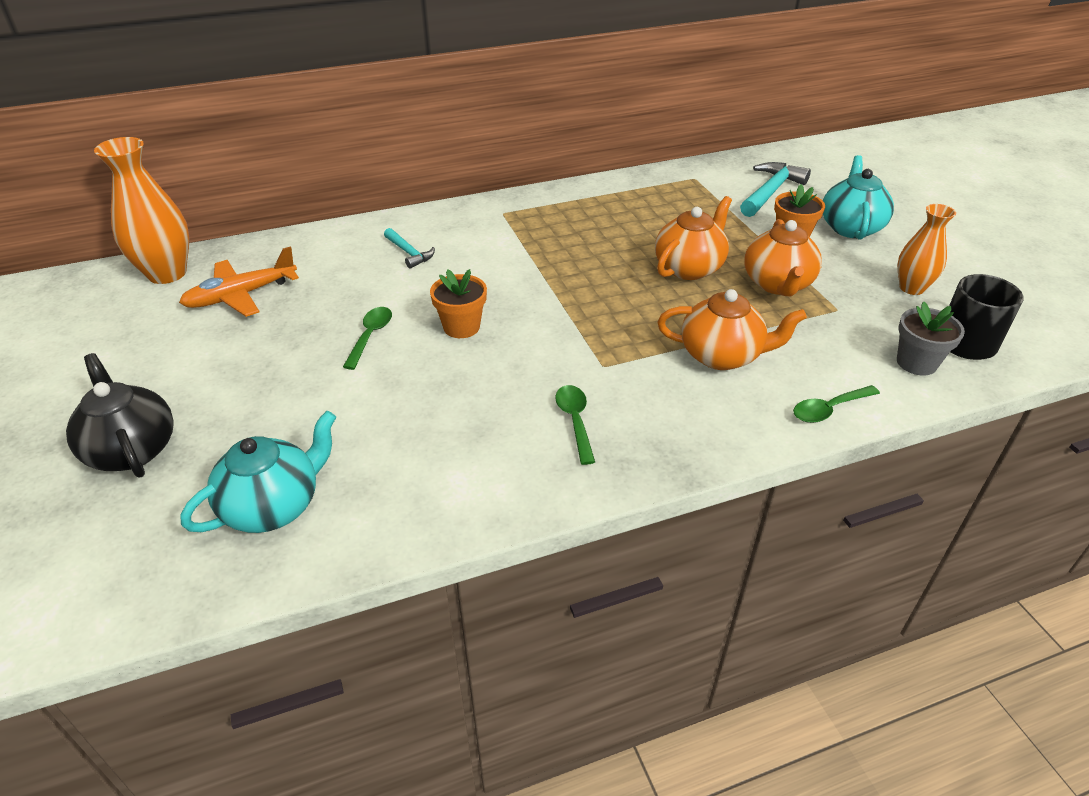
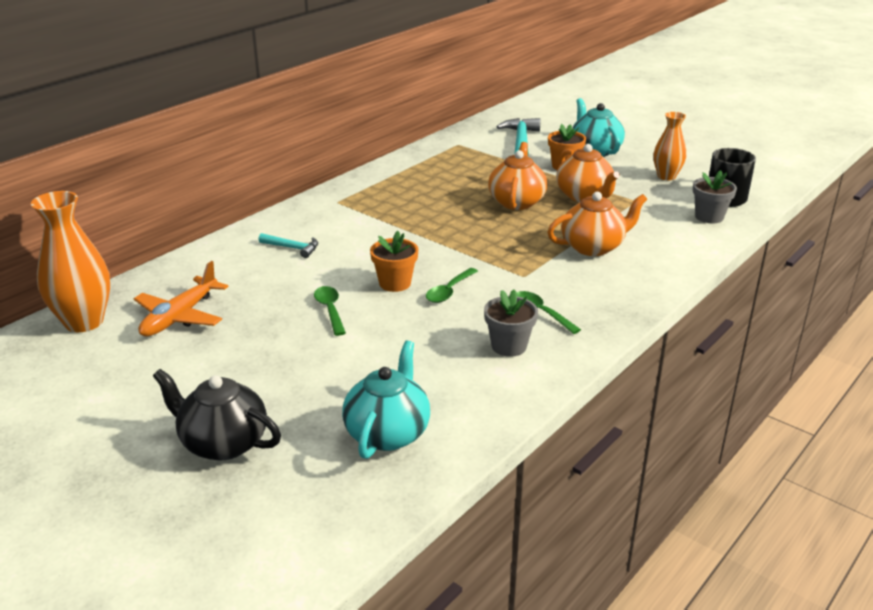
camera: 30 degrees left, 10 degrees down
green spoon [793,385,880,423] -> green spoon moved to [426,268,478,303]
none -> grey flower pot [484,290,538,357]

